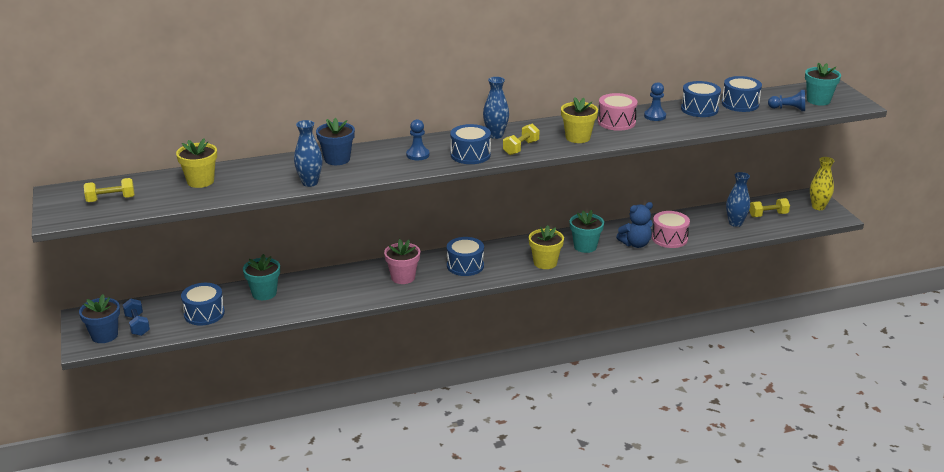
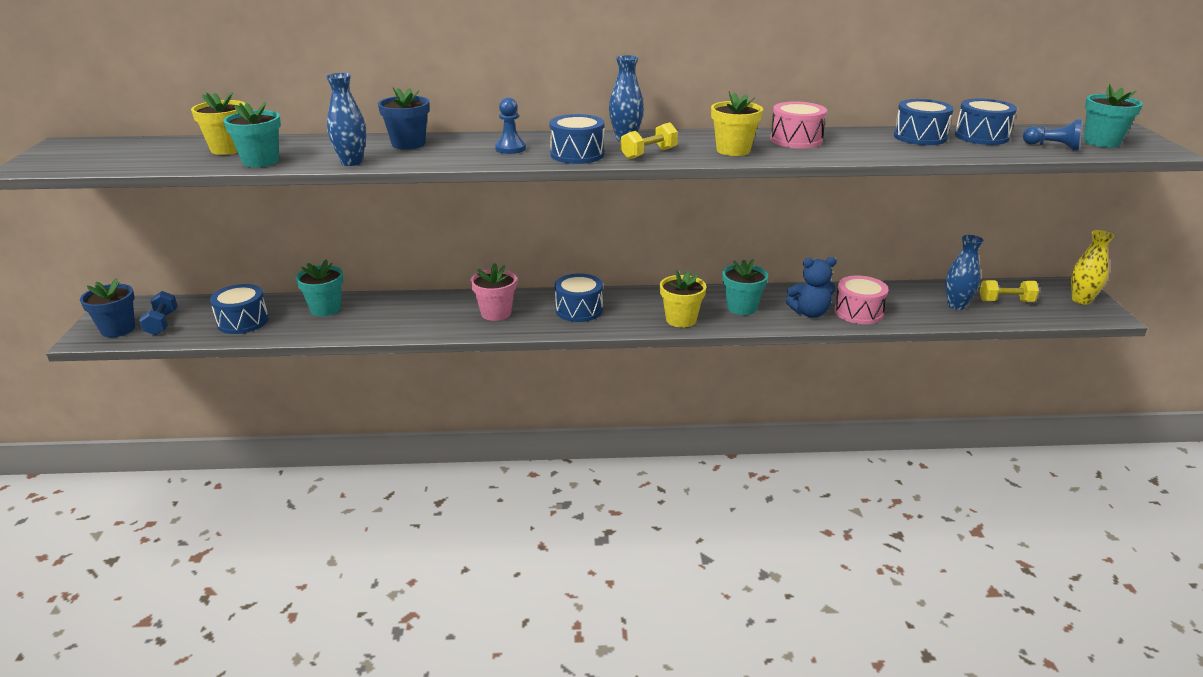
camera: 15 degrees right, 0 degrees up
yellow dumbbell [84,178,135,202] -> none
blue pawn [644,82,666,121] -> none
none -> turquoise flower pot [223,102,281,167]

